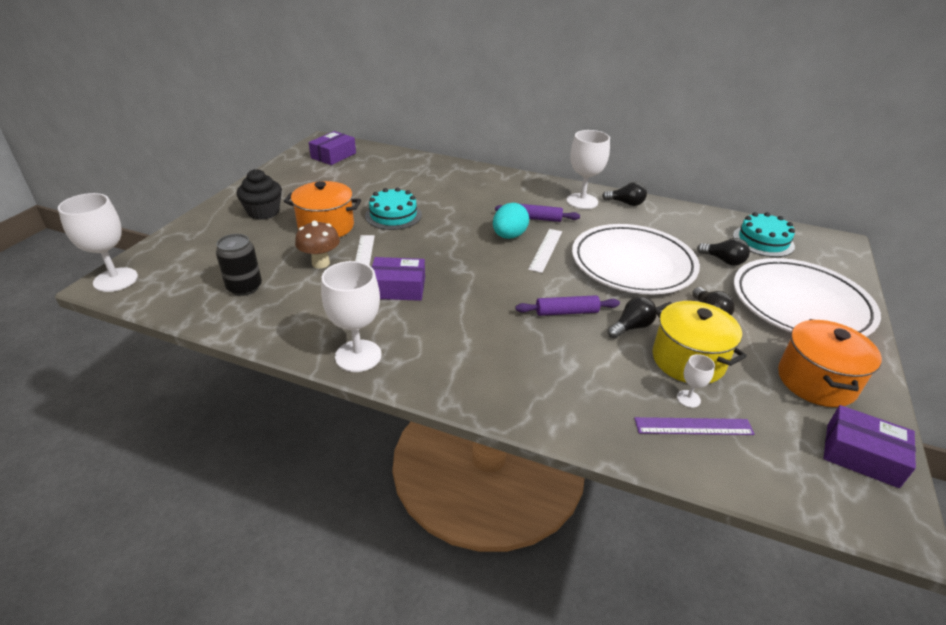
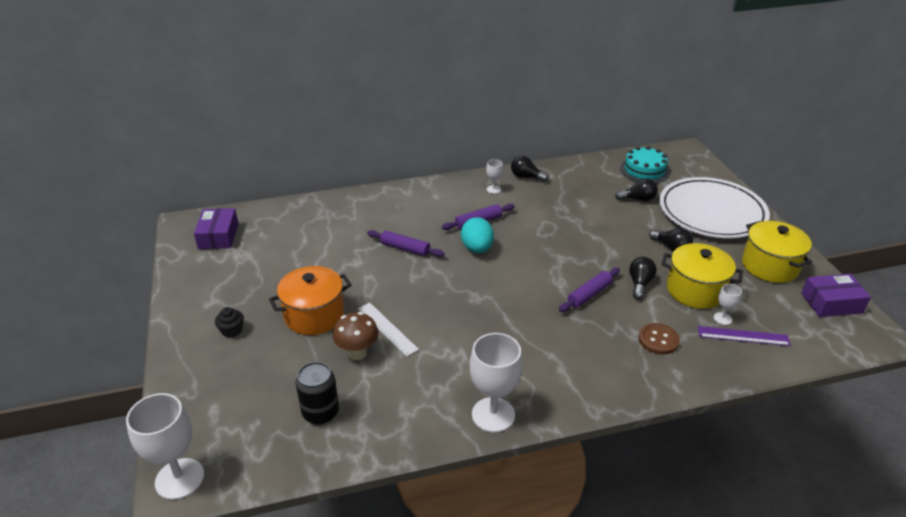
camera: 35 degrees left, 0 degrees up
black cupcake [237,169,282,220] -> black cupcake [215,307,244,338], size x0.57
turquoise cake [365,187,422,230] -> none
purple box [372,257,425,301] -> none
white ruler [528,229,562,273] -> none
white goblet [566,130,610,209] -> white goblet [486,159,503,194], size x0.48
white plate [572,224,700,294] -> none
black light bulb [602,182,647,206] -> black light bulb turned 135 degrees counterclockwise [511,156,549,182]
purple ruler [634,417,755,435] -> purple ruler turned 45 degrees clockwise [698,326,791,346]
orange pot [778,319,882,407] -> yellow pot [742,221,812,283]
none -> purple rolling pin [367,230,444,257]
none -> brown button [638,323,680,355]

